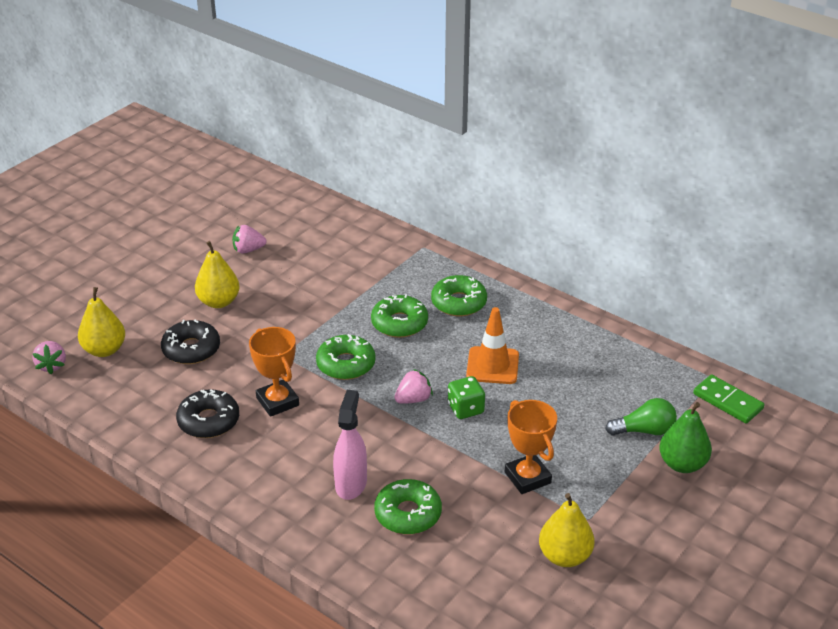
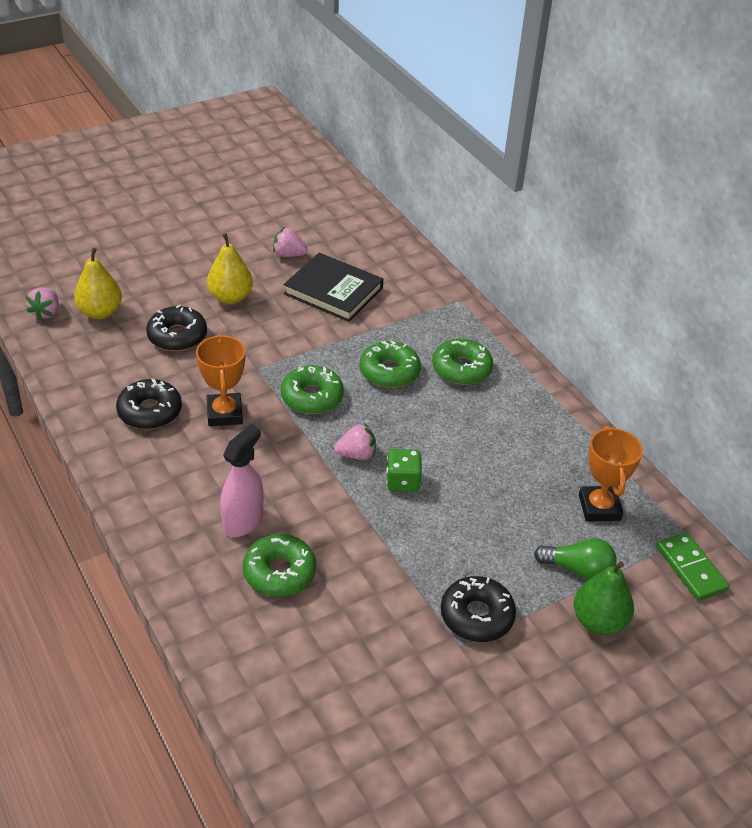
camera: 20 degrees right, 5 degrees up
orange traffic cone [466,307,519,384] -> none
orange trophy [505,400,557,494] -> orange trophy moved to [579,426,643,522]
yellow pear [539,493,594,567] -> none
none -> black book [284,253,383,322]
none -> black donut [441,576,516,642]

